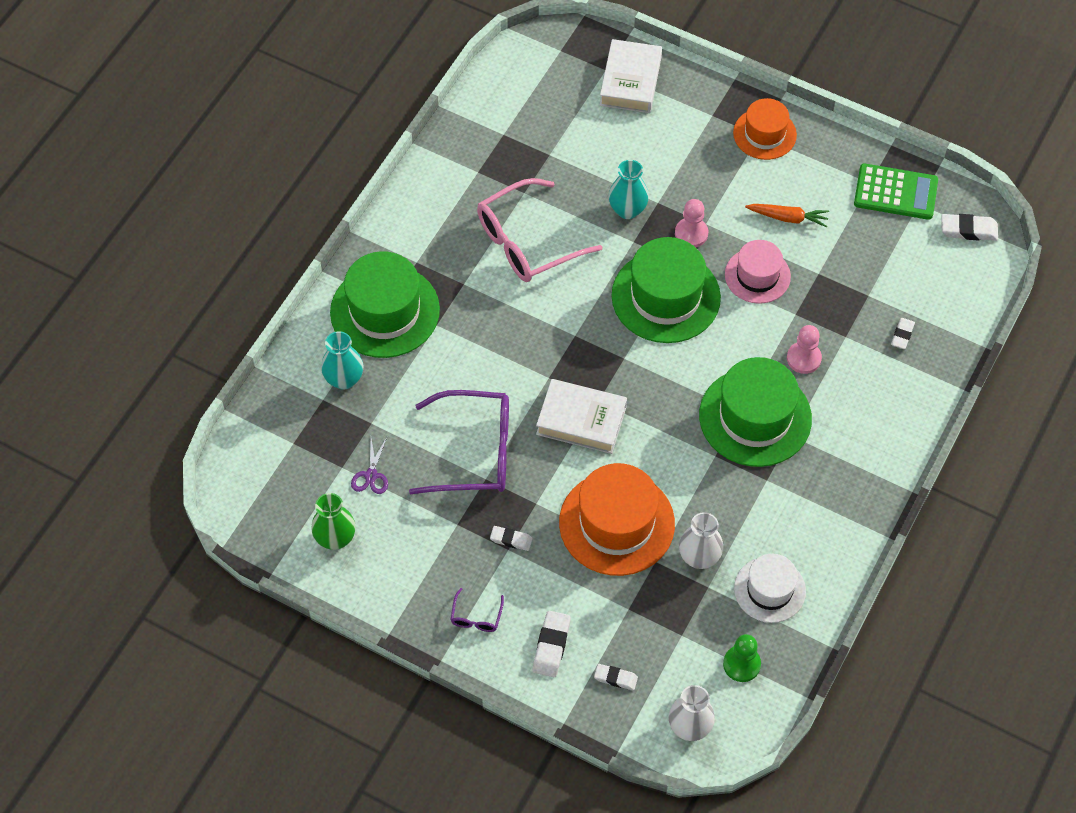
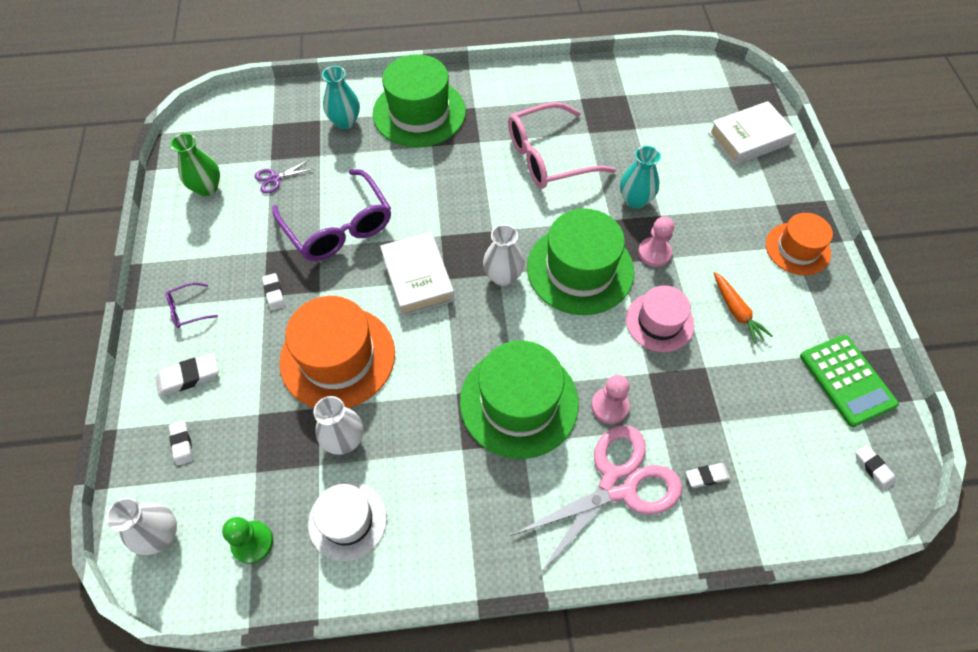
camera: 55 degrees right, 0 degrees up
pink glasses [477,178,602,282] -> pink glasses turned 45 degrees counterclockwise [508,102,616,189]
white eraser [941,214,998,241] -> white eraser [856,444,896,490], size x0.65
none -> white vase [483,224,524,286]
none -> pink scissors [511,425,682,575]

